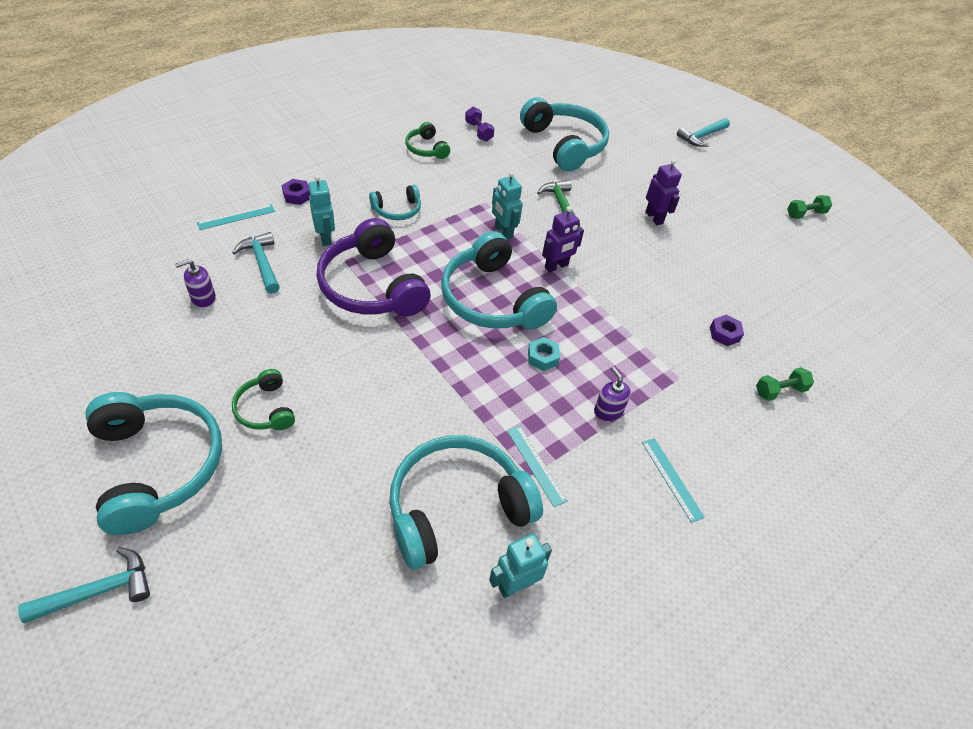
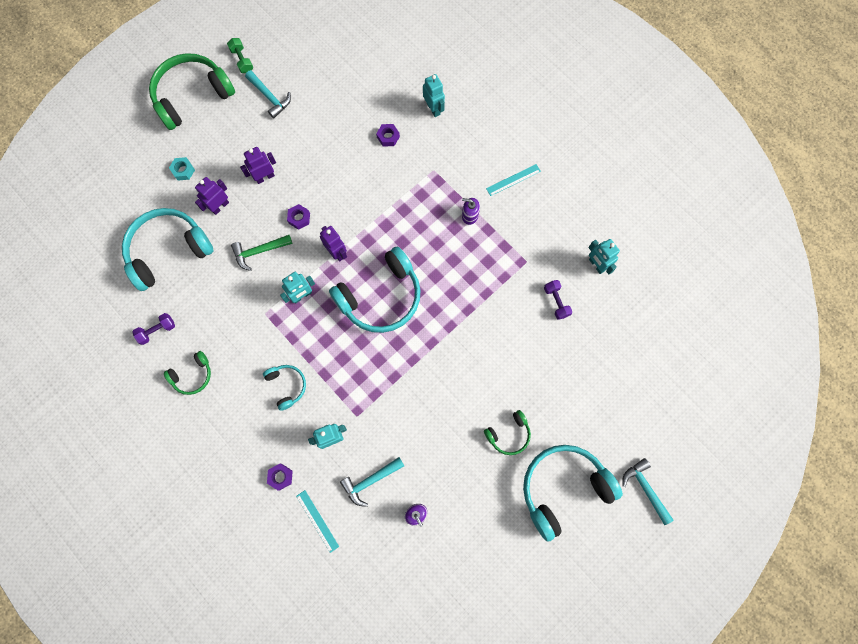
camera: 90 degrees left, 25 degrees up
purple headphones [316,218,431,316] -> none
turquoise headphones [390,435,543,569] -> purple dumbbell [544,280,572,320]
turquoise ruler [507,425,568,507] -> none
turquoise nut [528,337,560,371] -> turquoise nut moved to [169,157,195,181]
purple soap dispenser [594,367,631,421] -> purple soap dispenser turned 45 degrees clockwise [462,198,480,225]
turquoise hammer [677,118,730,147] -> turquoise hammer moved to [245,70,291,118]
green dumbbell [756,367,814,401] -> turquoise robot [423,74,445,117]
none -> green headphones [149,53,235,130]
none -> purple robot [195,177,229,215]
none -> purple nut [287,204,310,230]

